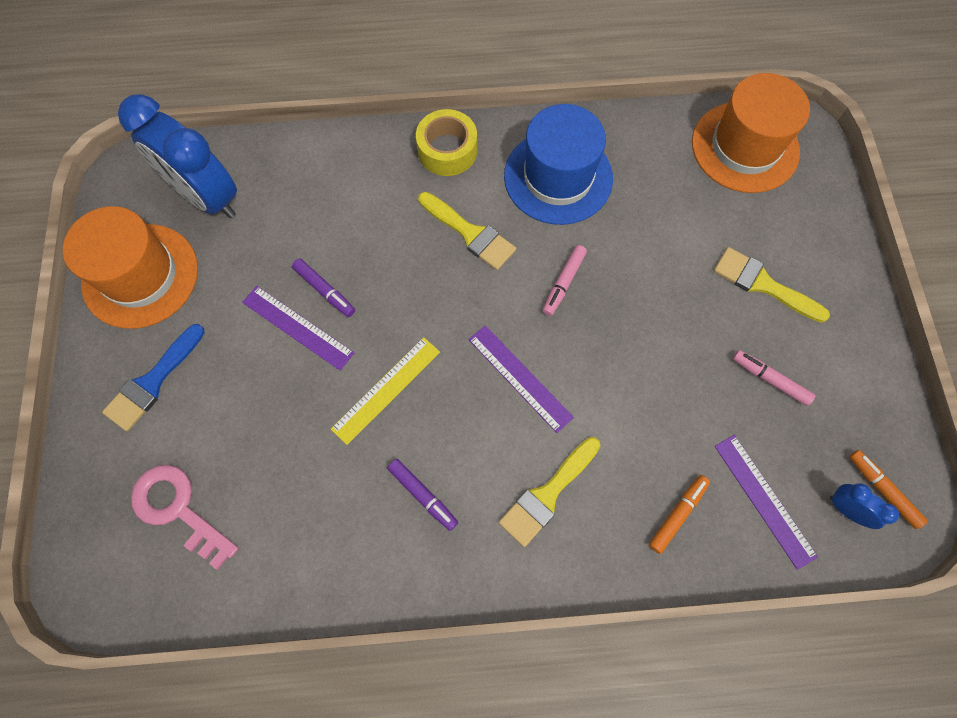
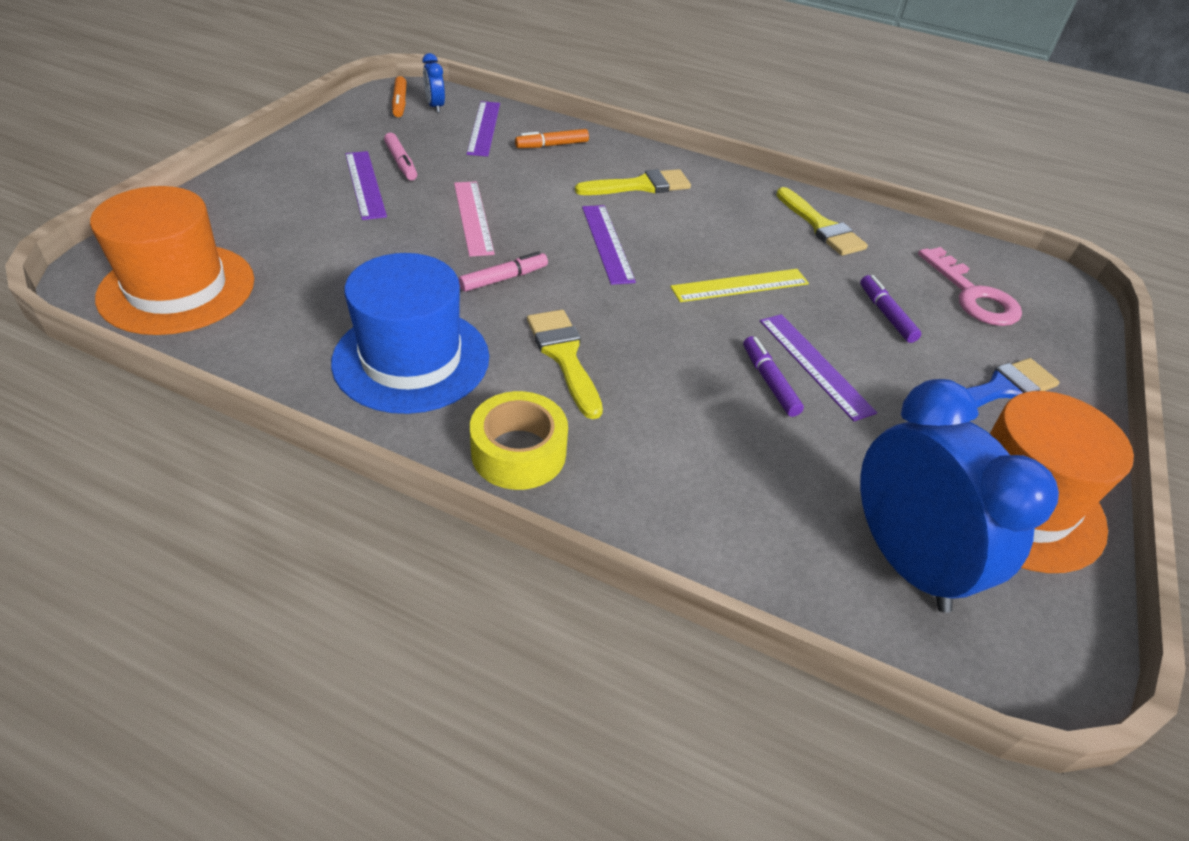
camera: 155 degrees left, 25 degrees down
purple marker [387,459,458,531] -> purple marker moved to [860,275,921,343]
yellow brush [714,247,830,323] -> yellow brush moved to [776,187,868,256]
none -> purple ruler [345,151,387,220]
none -> pink ruler [454,181,495,257]

